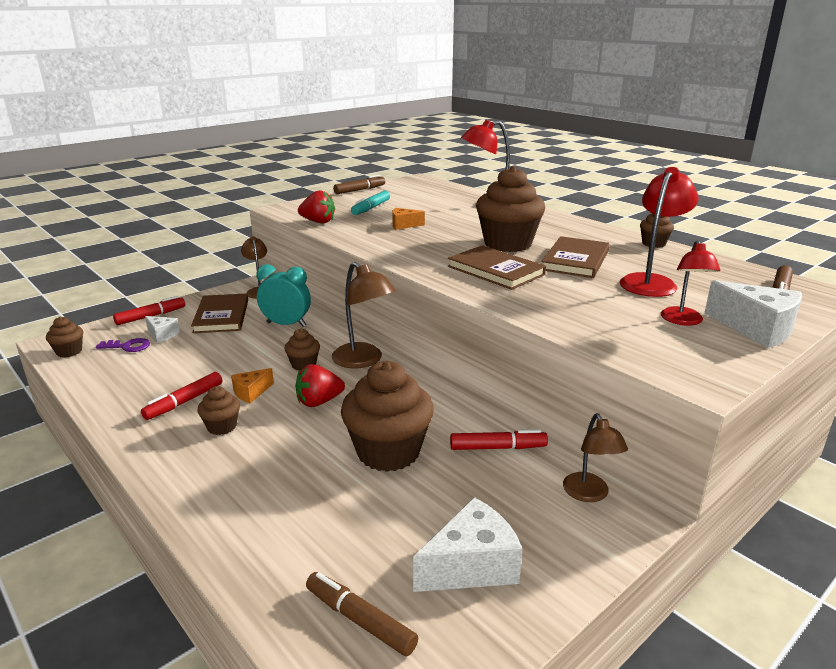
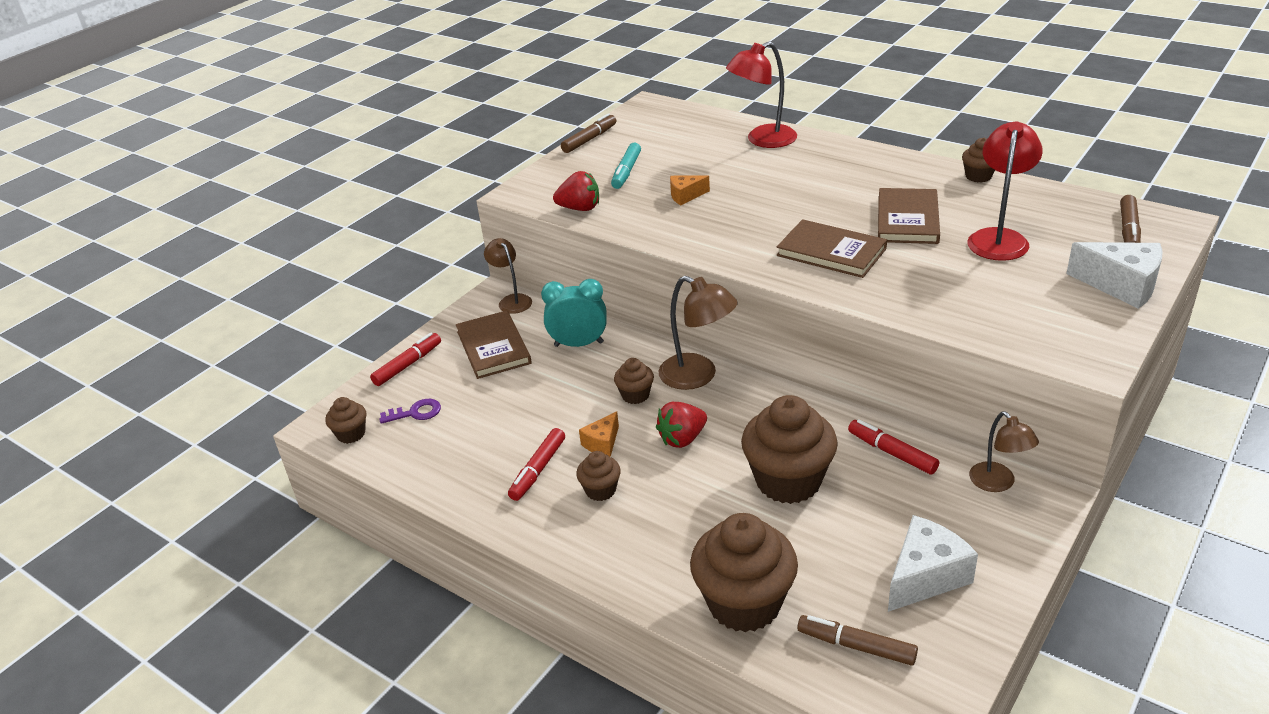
camera: 10 degrees left, 10 degrees up
white cheese [145,316,180,343] -> none
red marker [450,429,548,450] -> red marker turned 120 degrees counterclockwise [848,419,939,475]
brown cupcake [476,166,545,252] -> brown cupcake moved to [690,513,798,632]
red lamp [661,240,720,326] -> none

